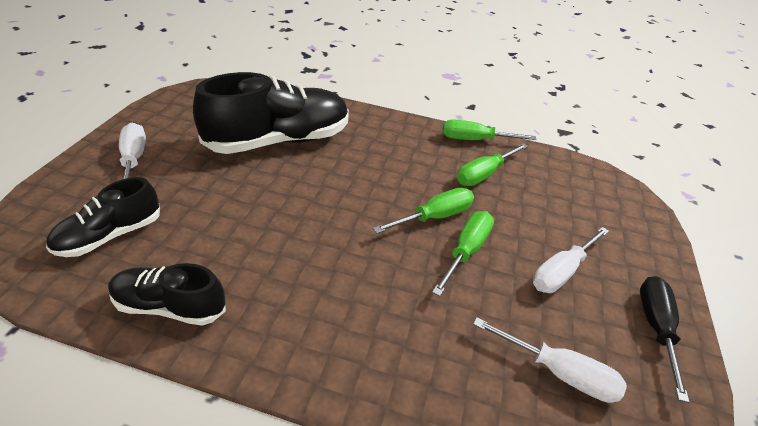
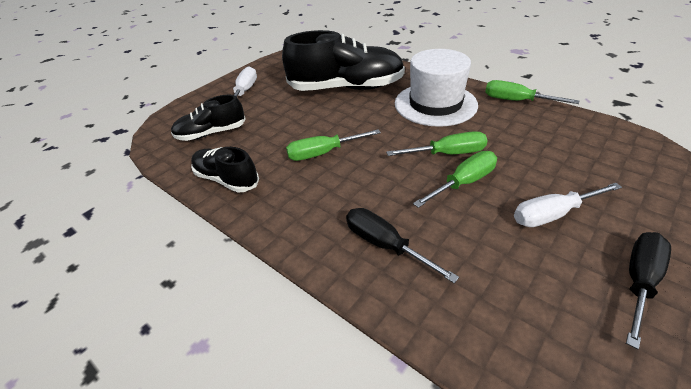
camera: 30 degrees right, 0 degrees up
green screwdriver [457,143,528,186] -> green screwdriver moved to [286,129,381,161]
white screwdriver [473,317,627,403] -> none
none -> black screwdriver [346,208,459,283]
none -> white hat [395,49,478,127]

